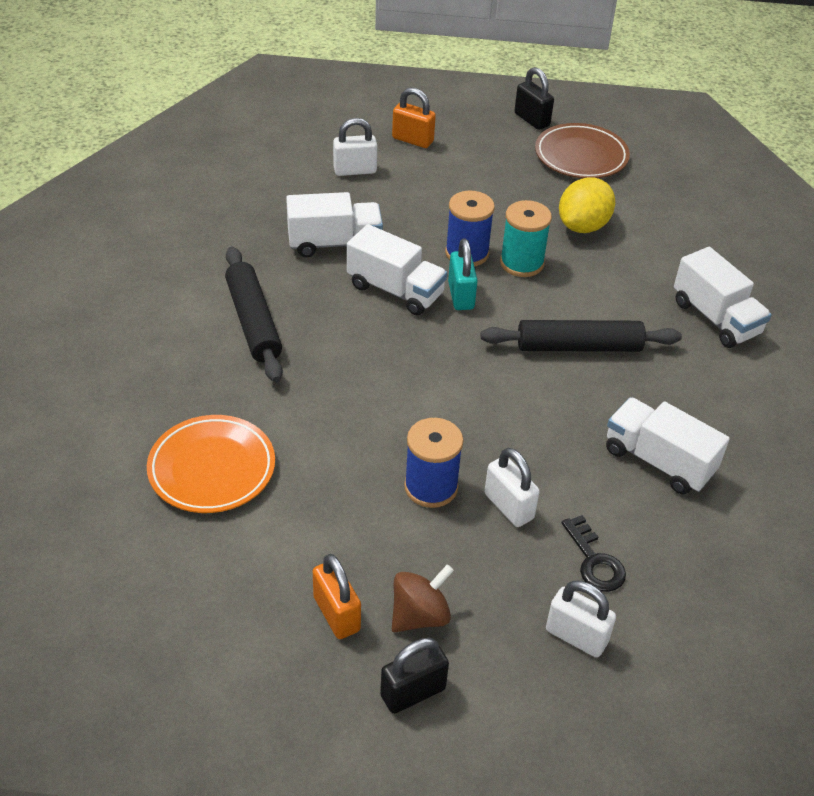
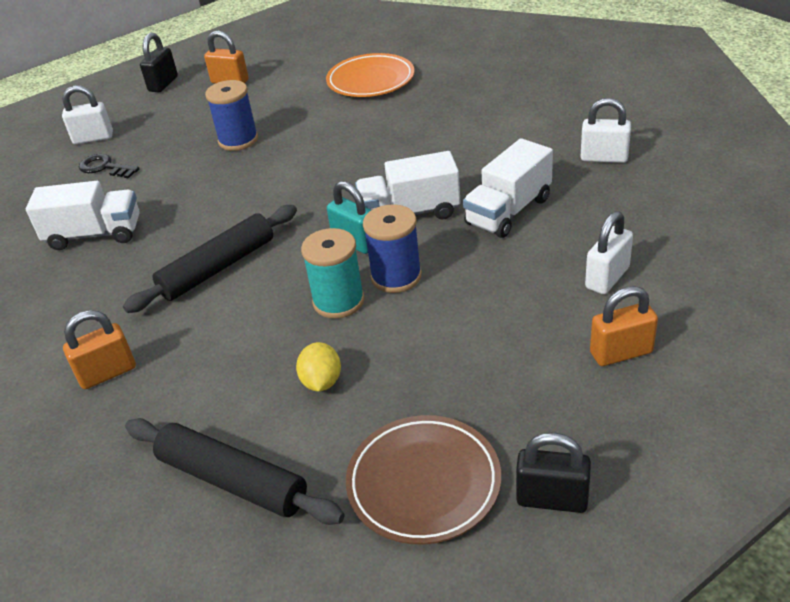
camera: 145 degrees right, 5 degrees down
black rolling pin [225,247,283,382] -> black rolling pin moved to [125,418,345,525]
brown spinning top [392,564,454,632] -> none
white padlock [484,448,539,527] -> white padlock moved to [580,98,631,163]
yellow lemon [559,178,615,233] -> yellow lemon [296,342,341,392], size x0.62
white truck [674,247,772,348] -> orange padlock [63,310,136,389]

